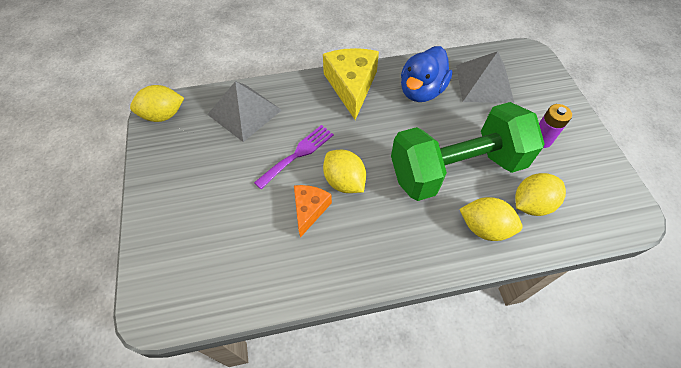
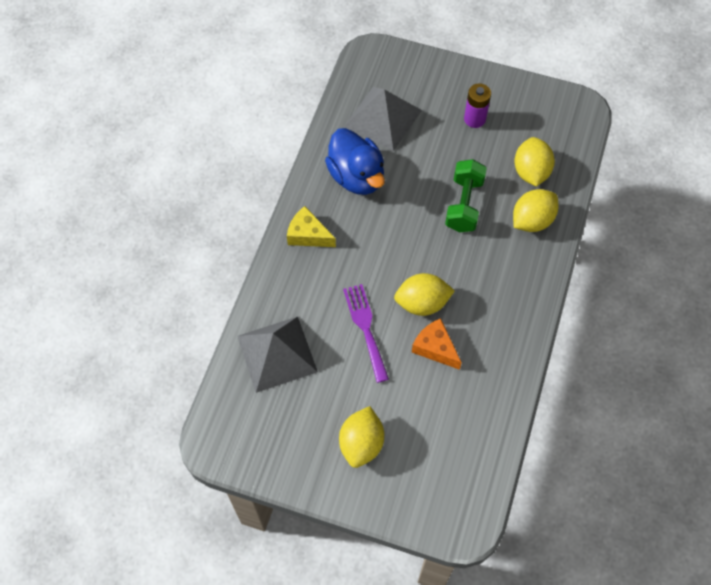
camera: 60 degrees left, 5 degrees up
yellow lemon [130,85,184,122] -> yellow lemon moved to [339,406,384,468]
yellow cheese [323,48,379,120] -> yellow cheese [287,206,336,247], size x0.58
green dumbbell [391,102,545,201] -> green dumbbell [445,159,487,232], size x0.51

